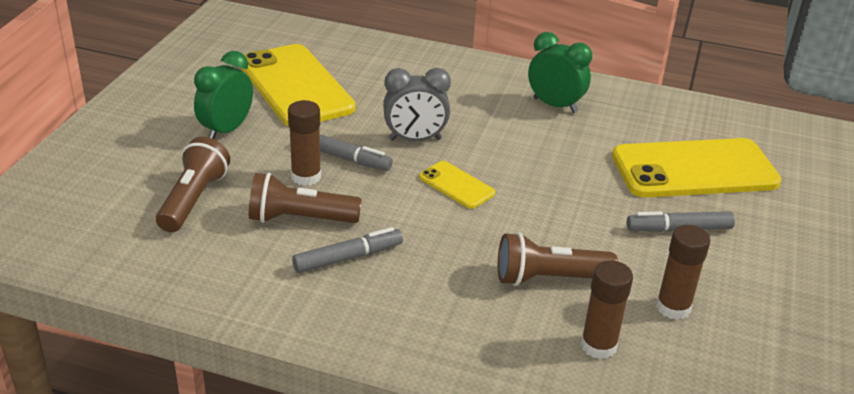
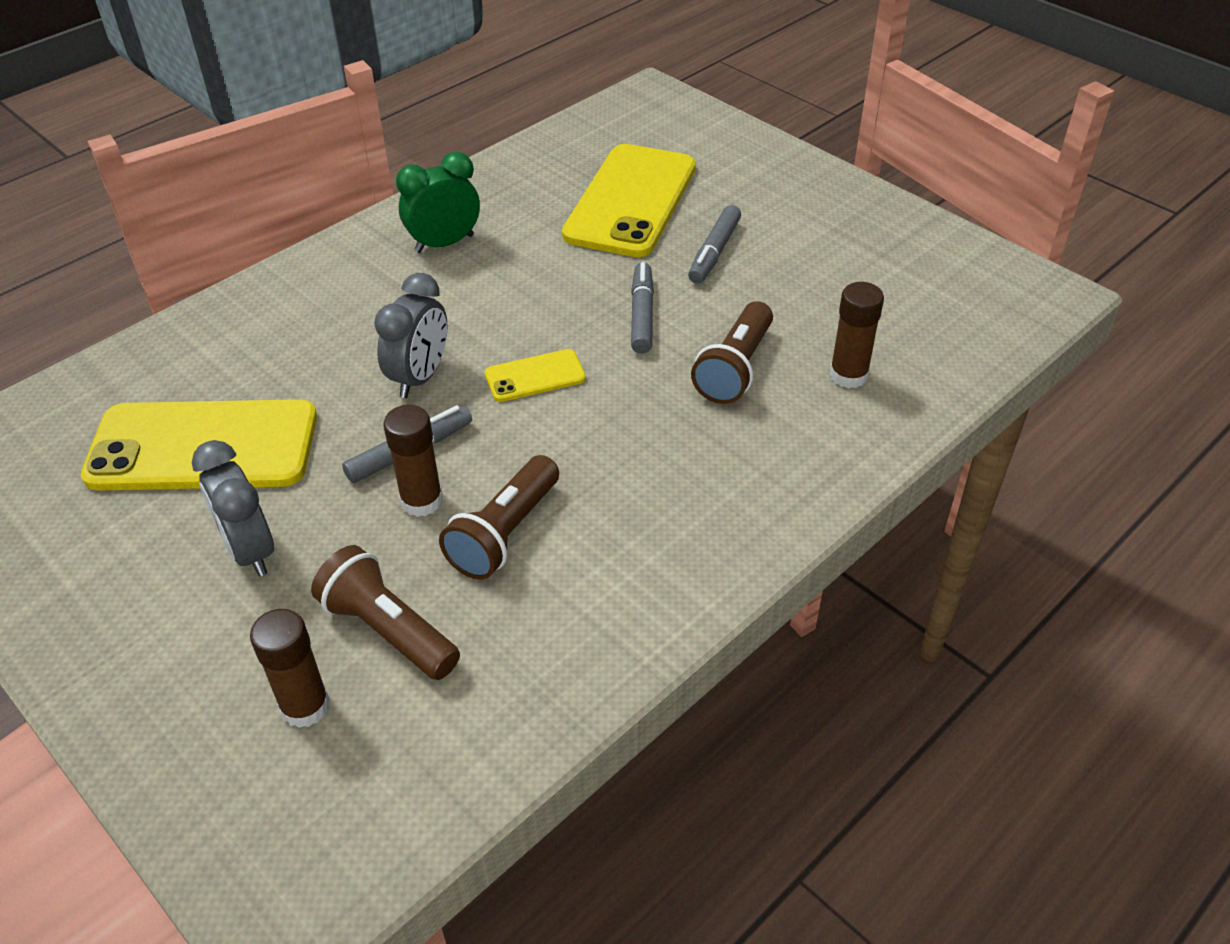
camera: 60 degrees left, 10 degrees up
green clock [194,51,253,139] -> grey clock [192,440,274,577]
grey marker [292,227,403,273] -> grey marker moved to [631,262,654,354]
brown glue stick [656,225,710,320] -> brown glue stick moved to [250,609,330,728]

